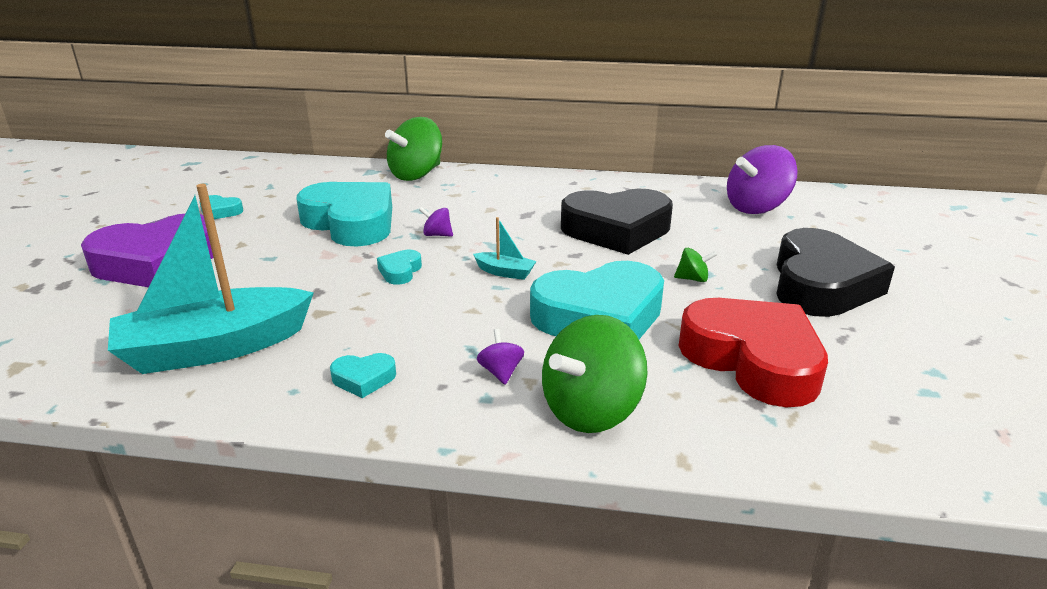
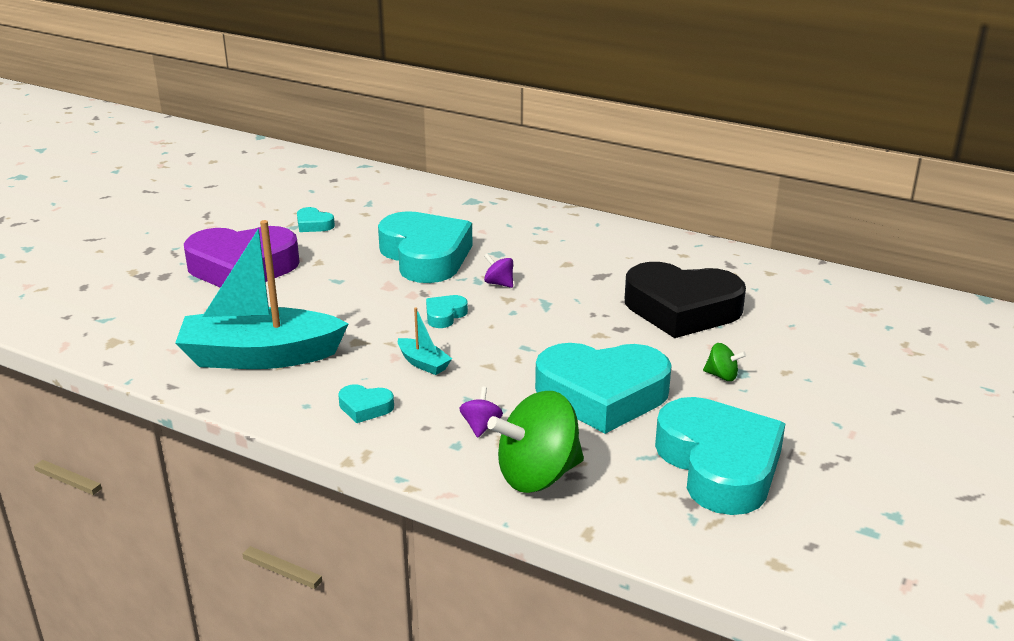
camera: 20 degrees right, 0 degrees up
green spinning top [385,117,442,181] -> none
turquoise boat [473,217,536,280] -> turquoise boat moved to [398,307,452,375]
red heart [679,298,828,407] -> turquoise heart [655,397,786,515]
purple spinning top [727,145,798,214] -> none
black heart [776,228,895,317] -> none

